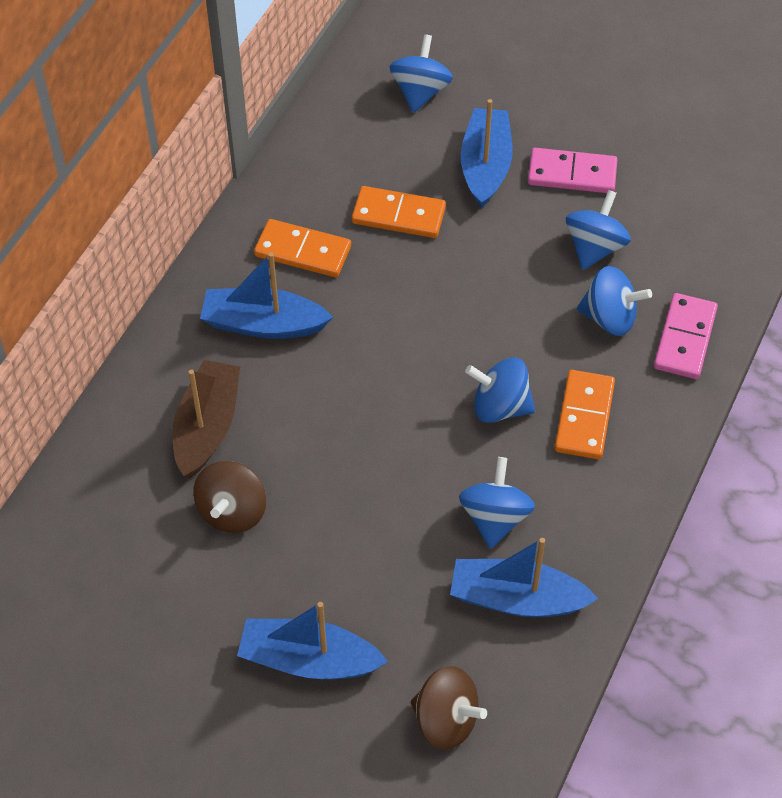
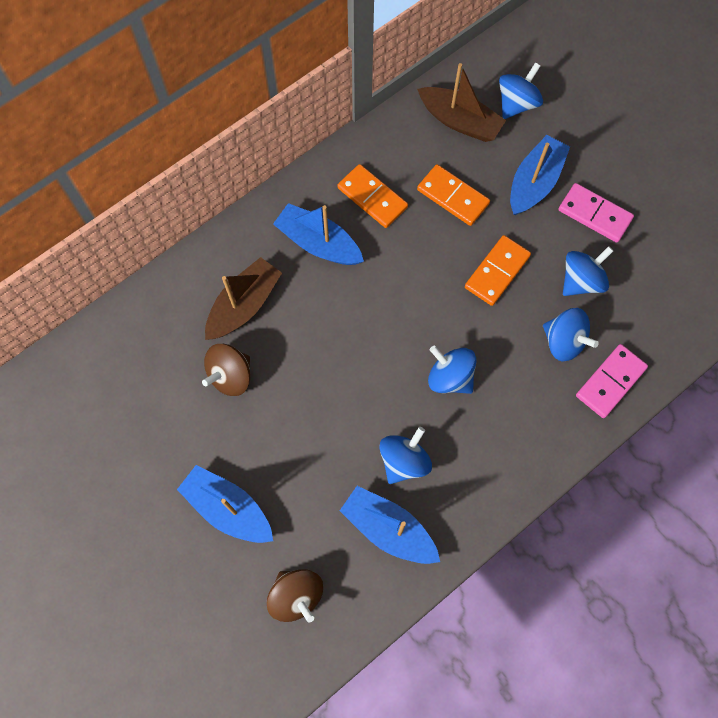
camera: 25 degrees right, 15 degrees up
orange domino [555,370,615,459] -> orange domino moved to [465,235,531,306]
none -> brown boat [417,63,506,142]

